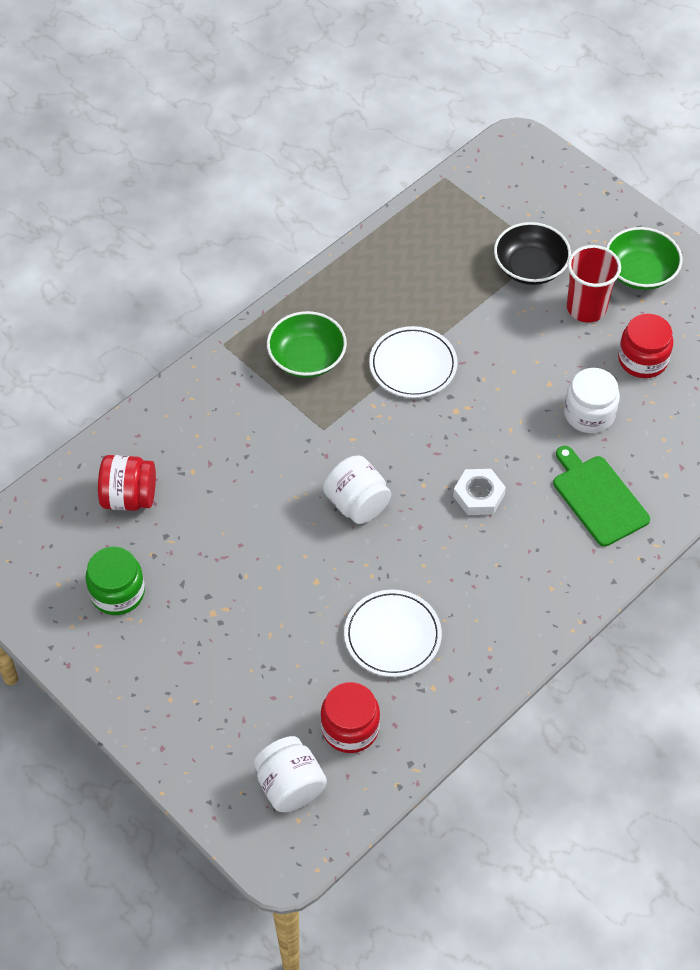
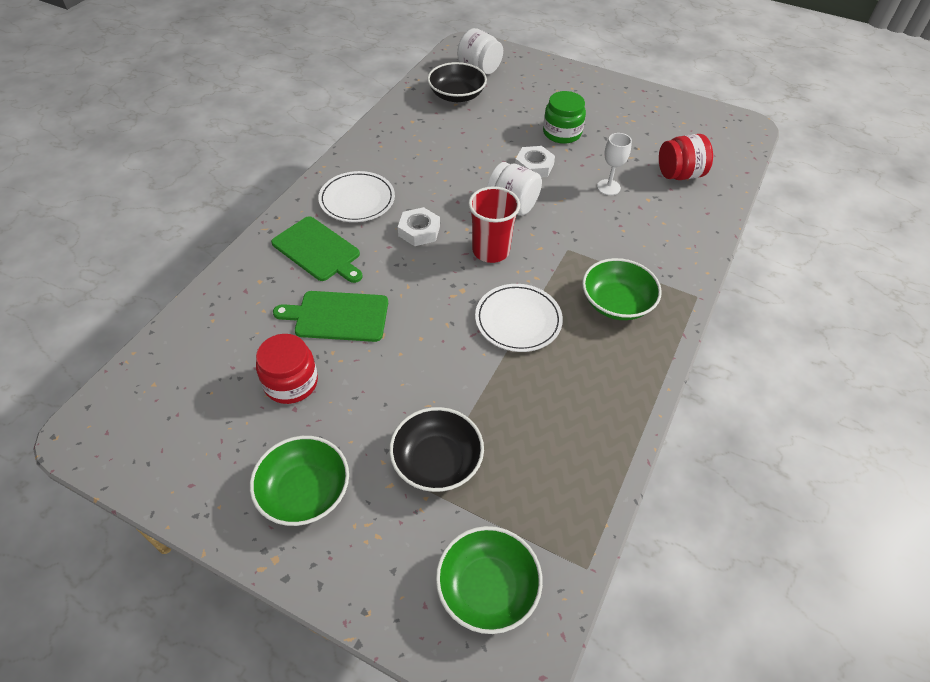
camera: 160 degrees right, 5 degrees down
green jar [85,547,145,615] -> green jar moved to [543,91,586,144]
red jar [320,682,380,753] -> black bowl [427,62,487,102]
white plate [344,590,442,677] -> white plate moved to [318,171,395,222]
white jar [564,368,620,433] -> green cutting board [273,291,388,342]
red cup [567,245,621,323] -> red cup moved to [468,186,520,263]
none -> green bowl [436,526,543,634]
none -> white nut [515,146,555,177]
none -> white goblet [597,133,632,195]

